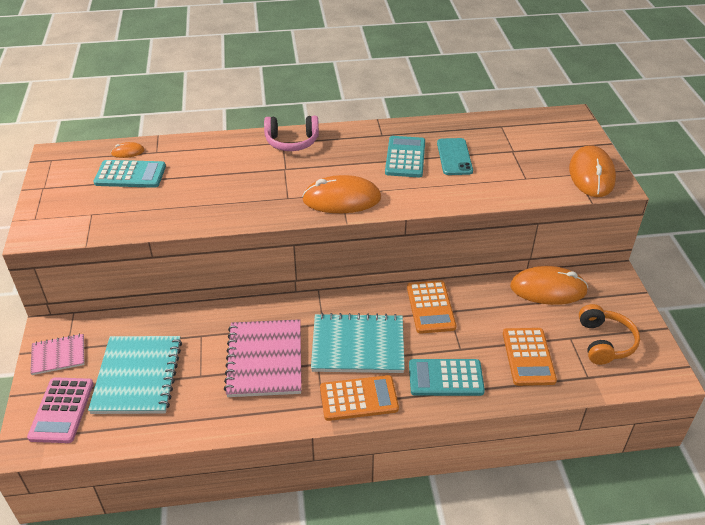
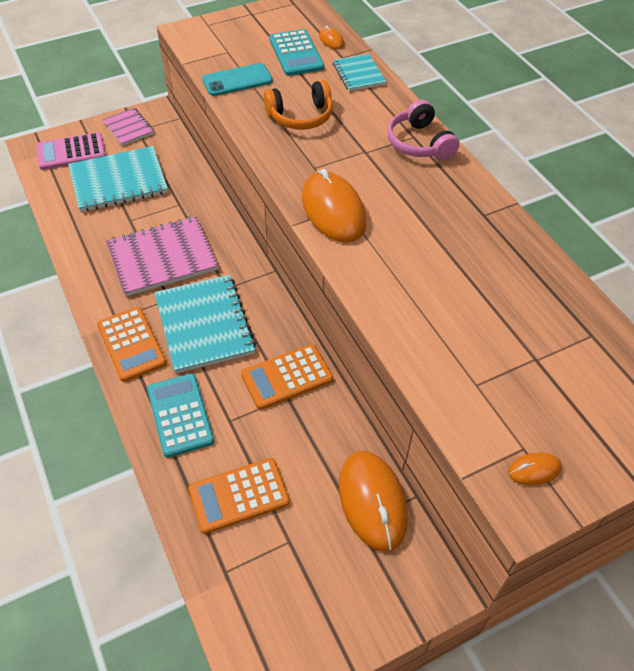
camera: 70 degrees right, 10 degrees up
turquoise calculator [385,136,425,177] -> none
turquoise phone [437,138,473,175] -> turquoise phone moved to [202,63,273,96]
orange mouse [569,145,616,197] -> orange mouse [508,452,562,485], size x0.45
orange headphones [579,304,640,365] -> orange headphones moved to [264,80,333,130]
none -> turquoise notebook [333,54,386,91]

